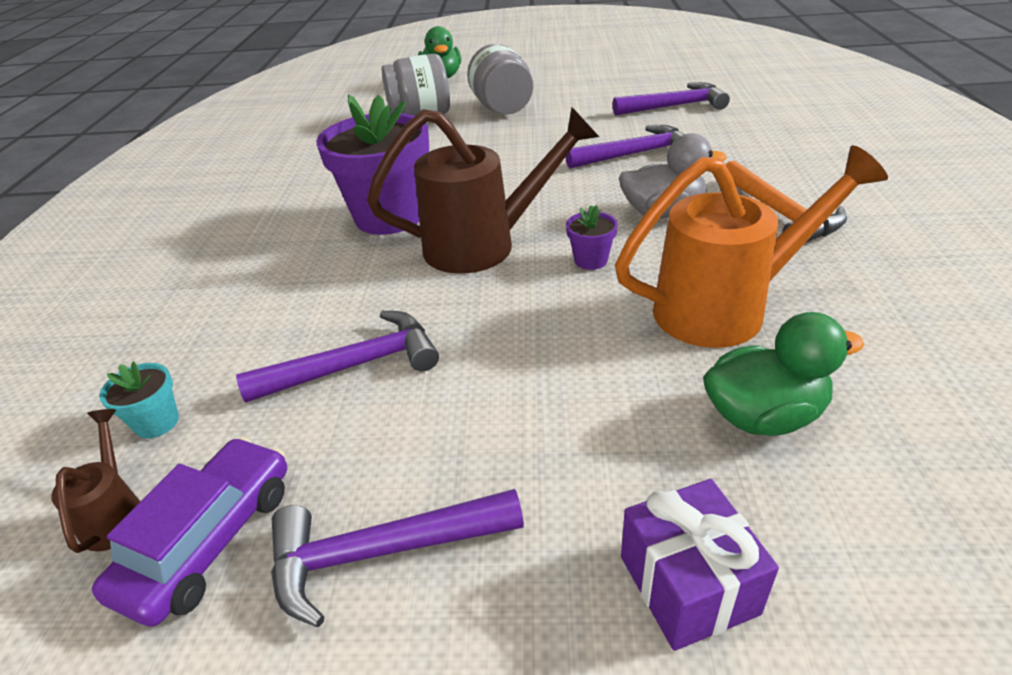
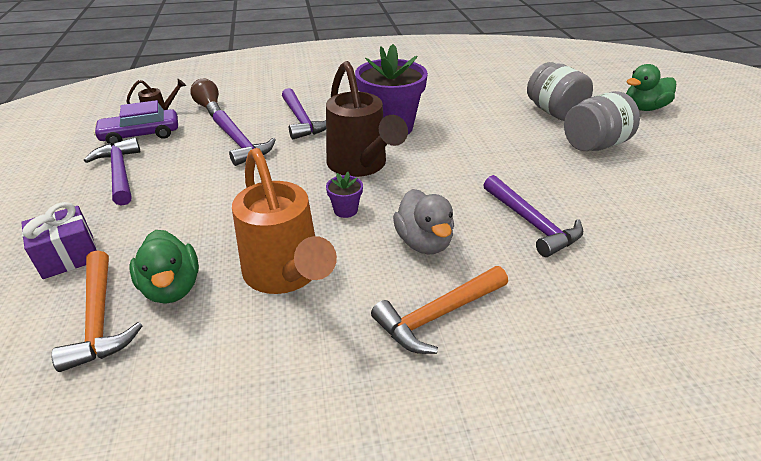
camera: 75 degrees right, 0 degrees up
purple car [92,437,287,627] -> purple car turned 150 degrees clockwise [93,100,178,146]
turquoise flower pot [99,361,179,439] -> brown light bulb [190,79,221,117]
purple hammer [613,82,730,116] -> purple hammer moved to [282,88,326,139]
none -> orange hammer [51,250,143,372]

